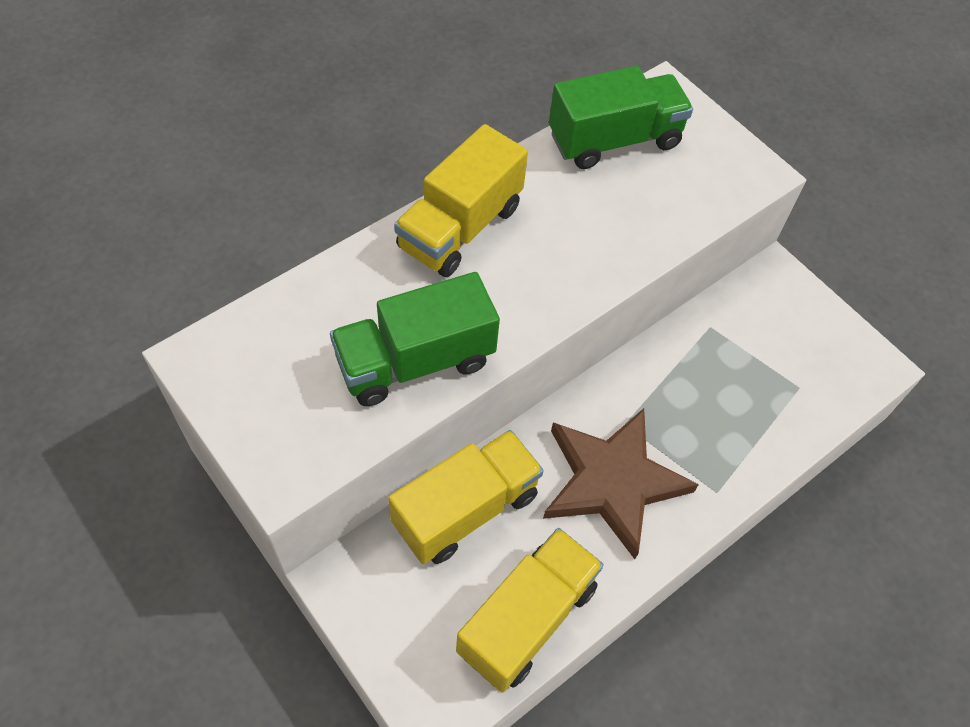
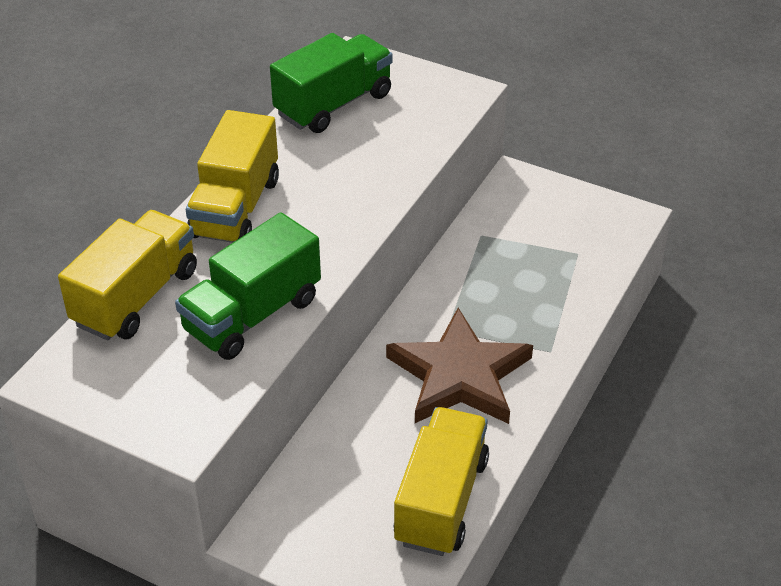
camera: 20 degrees left, 15 degrees down
yellow truck [388,430,544,564] -> yellow truck moved to [58,210,197,340]

